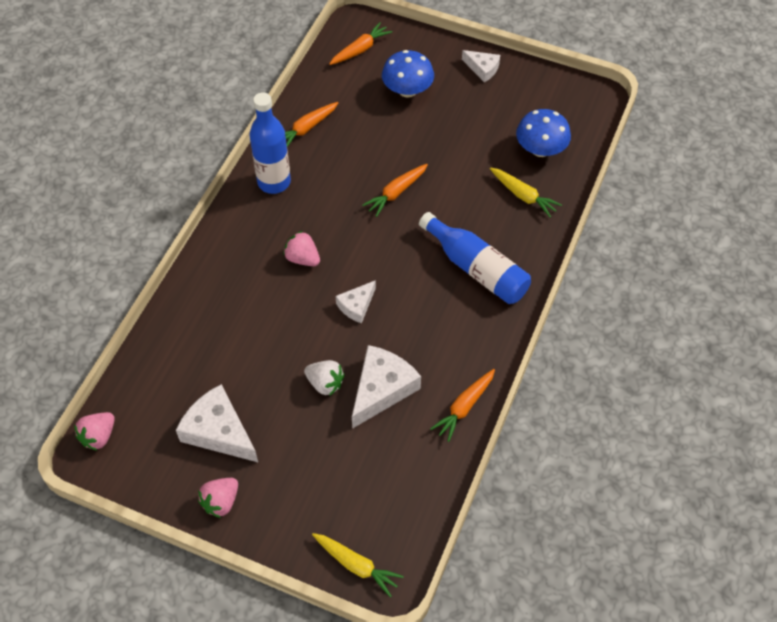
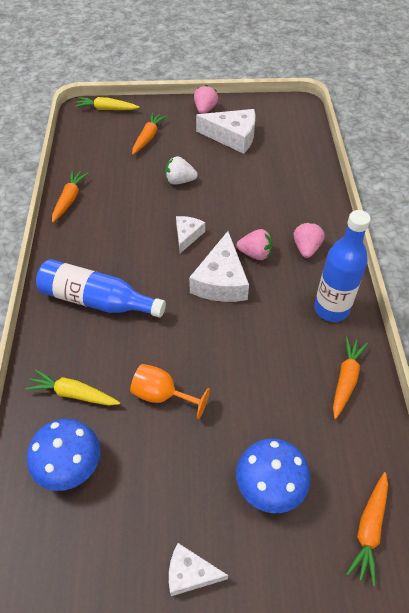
camera: 155 degrees right, 5 degrees down
pink strawberry [74,412,115,451] -> pink strawberry moved to [294,222,325,258]
white cheese [352,345,421,429] -> white cheese moved to [189,231,249,302]
orange carrot [362,164,428,217] -> orange carrot moved to [132,113,167,155]
none -> orange goblet [130,364,210,419]

